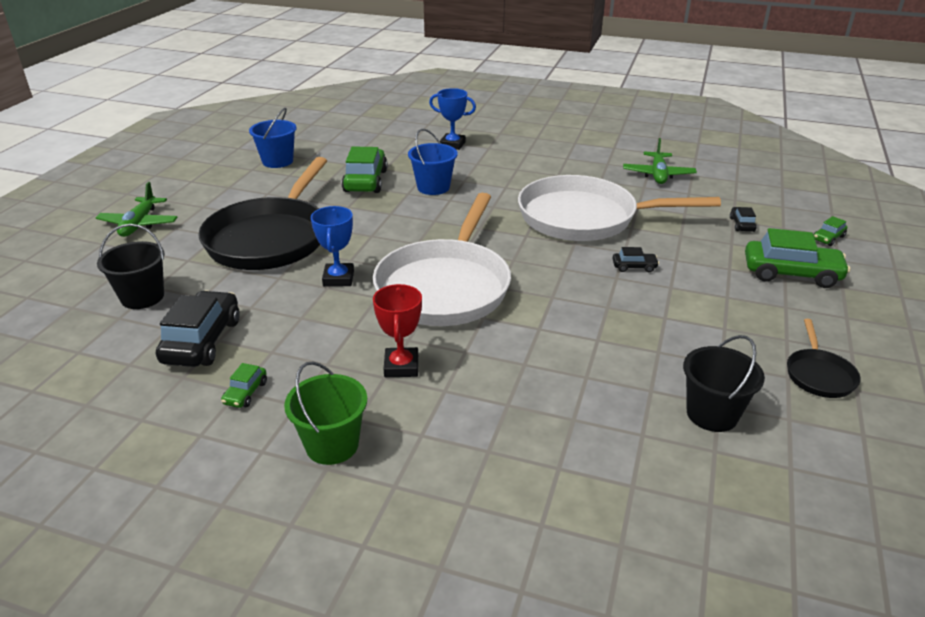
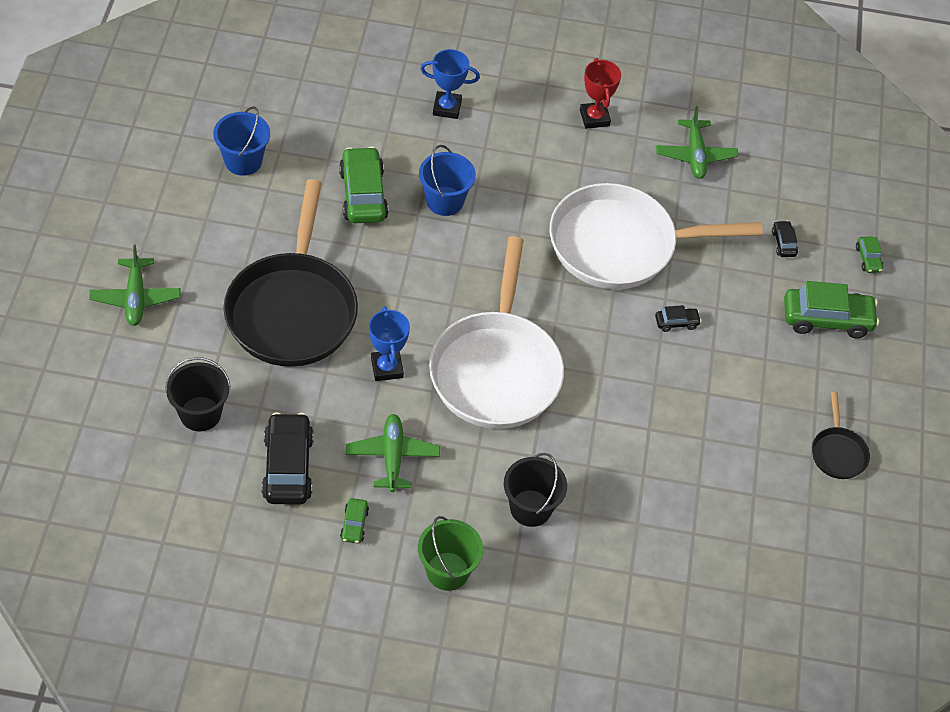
camera: 15 degrees left, 20 degrees up
red trophy [373,284,422,377] -> red trophy moved to [580,58,621,129]
black bucket [683,335,765,432] -> black bucket moved to [504,453,567,527]
green car [813,216,847,246] -> green car turned 45 degrees counterclockwise [856,236,884,273]
none -> green plane [346,414,440,492]

